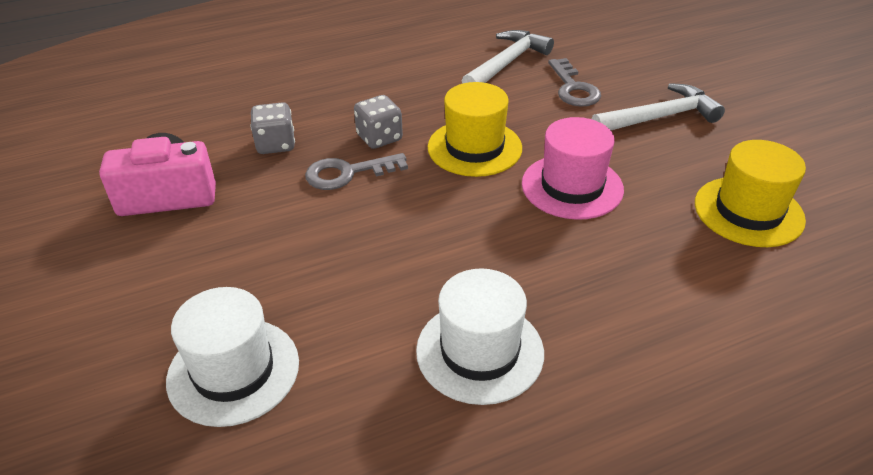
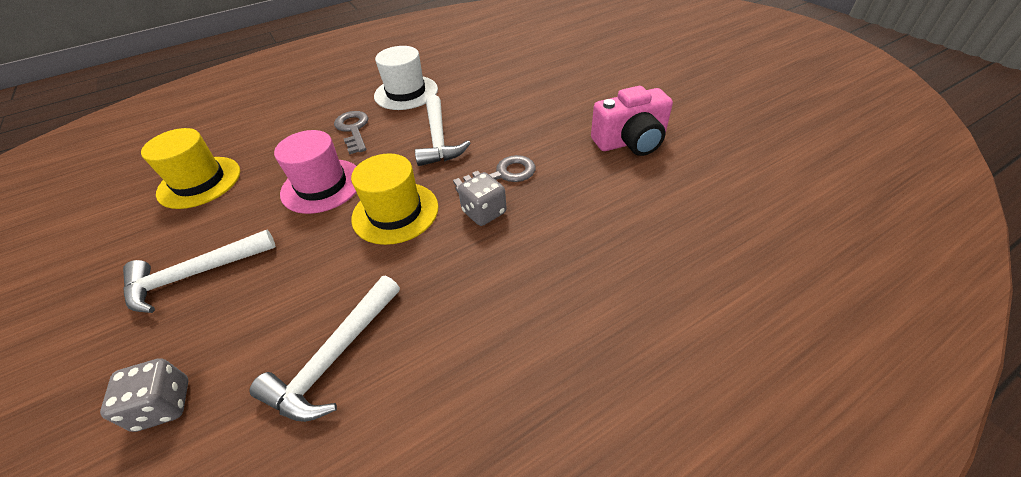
camera: 175 degrees right, 5 degrees up
white hat [166,287,299,427] -> none
grey dice [250,102,295,154] -> grey dice moved to [100,358,188,432]
grey key [548,58,601,107] -> grey key moved to [334,111,368,154]
none -> white hammer [415,95,470,166]

